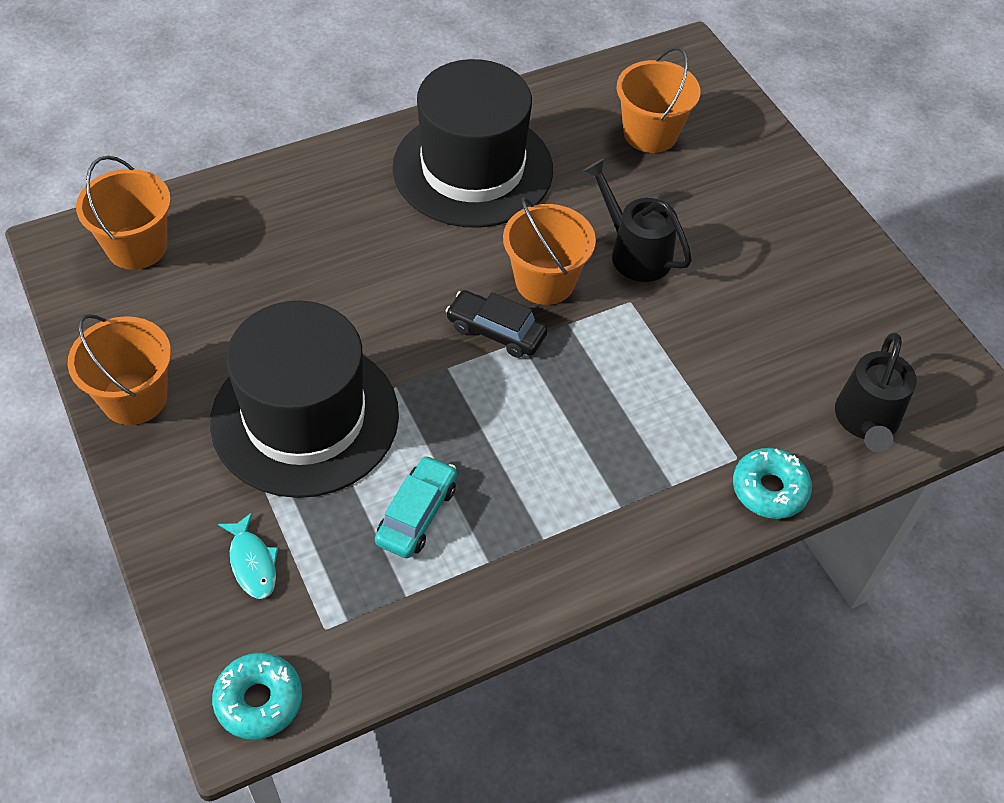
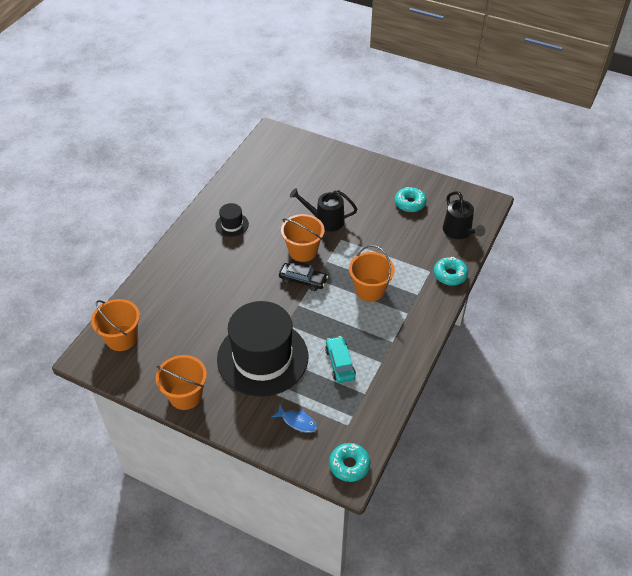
camera: 35 degrees left, 5 degrees down
turquoise fish [218,512,278,599] -> blue fish [272,405,317,432]
black hat [392,59,553,228] -> black hat [215,203,249,237], size x0.42
black car [446,290,548,358] -> black car turned 150 degrees counterclockwise [279,260,328,291]
orange bucket [617,47,700,153] -> orange bucket moved to [349,245,395,302]
none -> turquoise donut [395,187,426,212]

